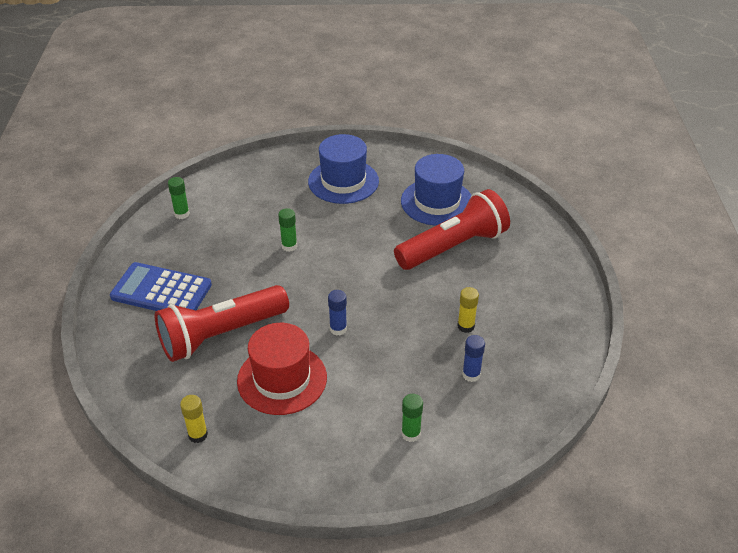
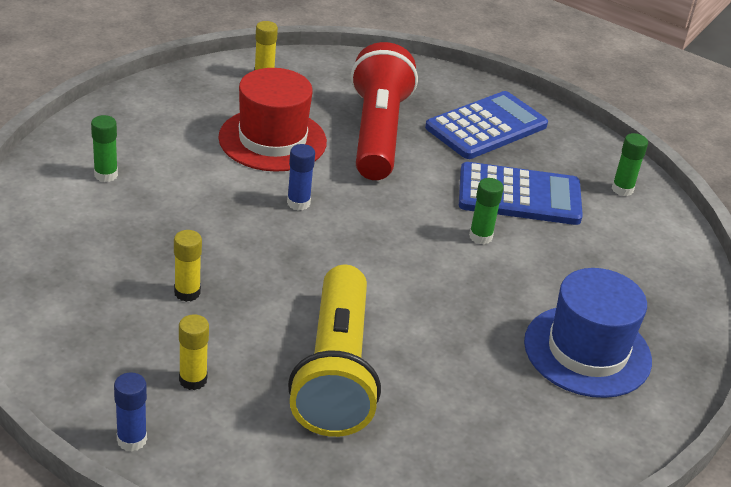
camera: 120 degrees right, 5 degrees down
red flashlight [394,189,510,270] -> yellow flashlight [288,265,381,437]
blue hat [401,154,472,226] -> none
blue glue stick [462,335,485,382] -> blue glue stick moved to [114,373,147,451]
none -> yellow glue stick [179,314,209,390]
none -> blue calculator [459,162,583,225]

